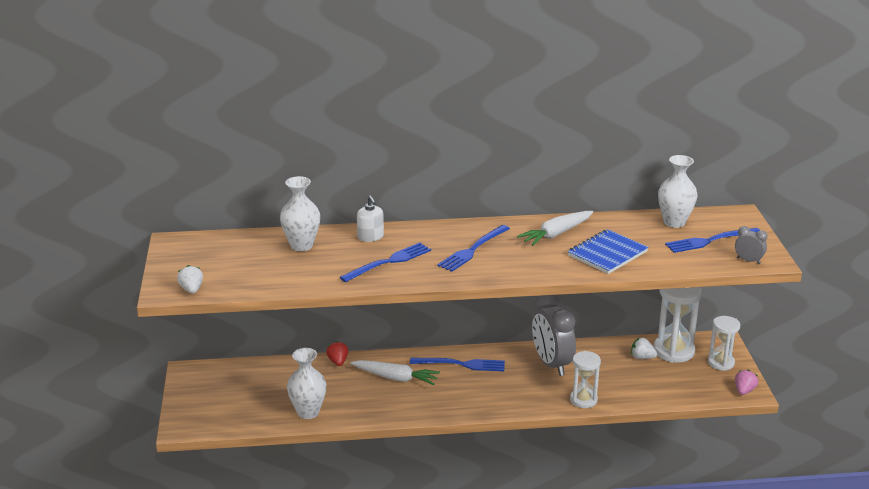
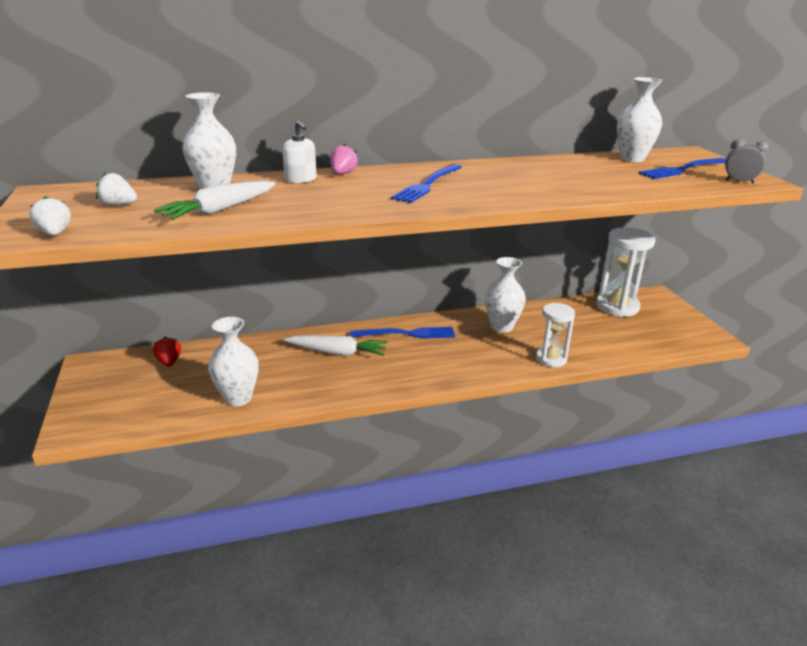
camera: 10 degrees left, 0 degrees up
red strawberry [326,341,349,366] -> red strawberry moved to [153,337,181,366]
blue fork [340,243,431,282] -> none
white carrot [517,211,593,246] -> white carrot moved to [154,181,276,220]
grey clock [532,295,576,376] -> white vase [485,257,526,333]
blue notebook [568,229,649,274] -> none
white strawberry [631,337,657,359] -> white strawberry moved to [96,173,137,206]
white hourglass [708,316,740,371] -> none
pink strawberry [735,369,758,395] -> pink strawberry moved to [330,144,358,174]

